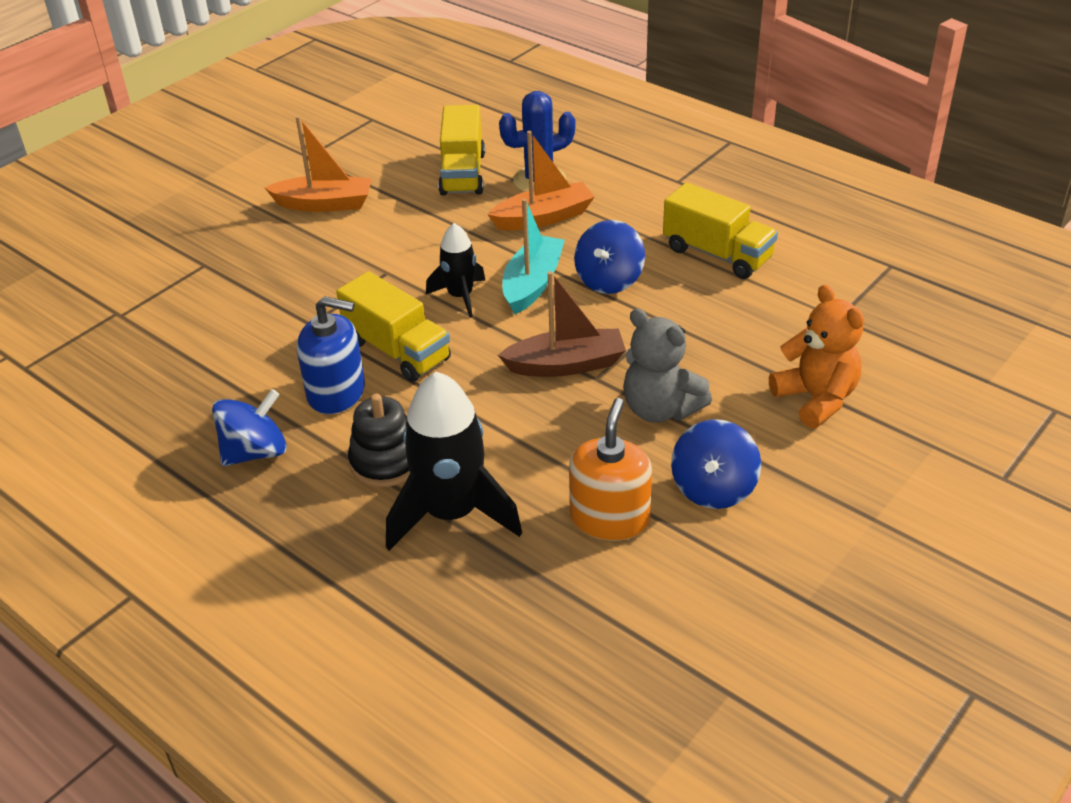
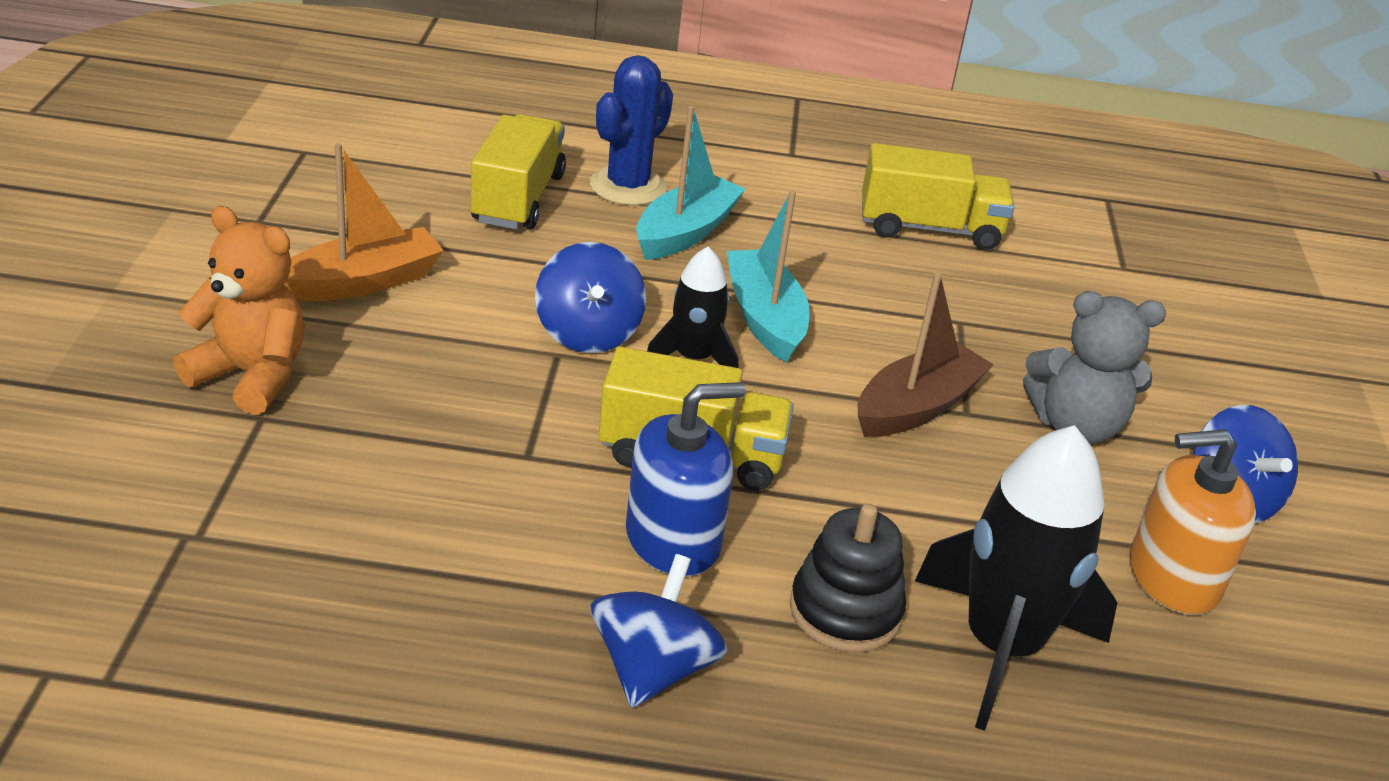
camera: 40 degrees left, 5 degrees down
yellow truck [438,105,485,196] -> yellow truck turned 135 degrees counterclockwise [471,114,566,229]
orange boat [487,131,595,231] -> turquoise boat [636,106,746,260]
orange soap dispenser [569,398,652,541] -> orange soap dispenser turned 75 degrees counterclockwise [1130,429,1256,615]
blue spinning top [574,220,645,294] -> blue spinning top moved to [535,242,646,353]
orange teddy bear [769,284,864,428] -> orange teddy bear moved to [173,206,305,415]

